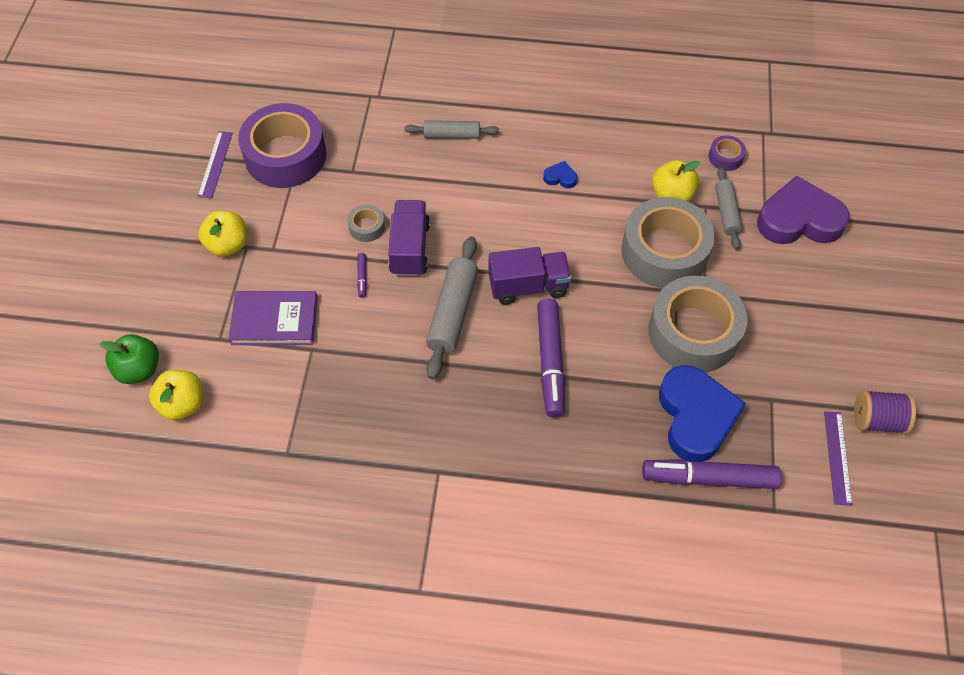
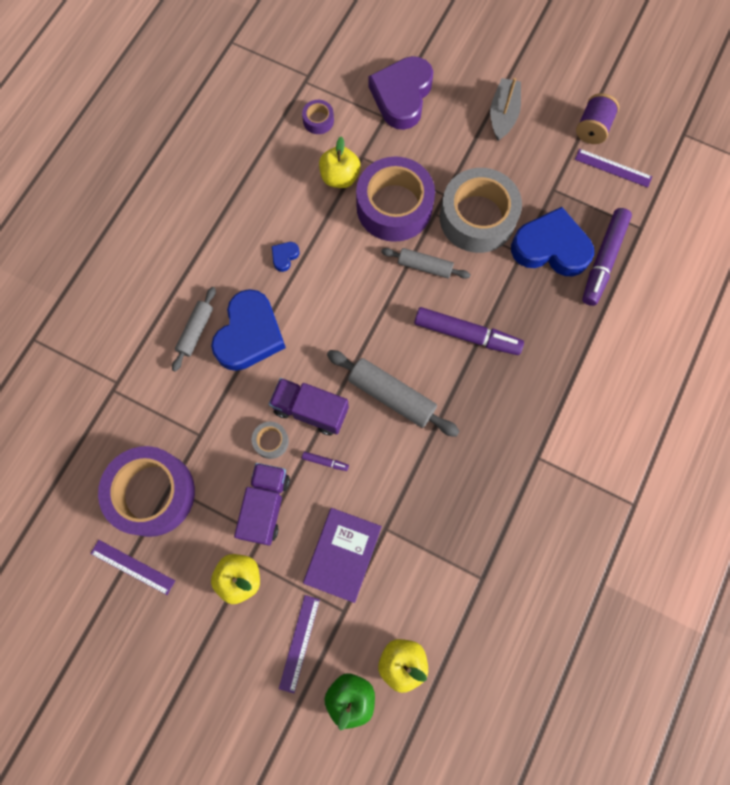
camera: 70 degrees left, 15 degrees up
purple truck [488,247,571,304] -> purple truck moved to [234,463,290,546]
grey tape [621,197,715,288] -> purple tape [356,157,435,242]
grey rolling pin [715,167,743,249] -> grey rolling pin moved to [381,248,471,279]
none -> blue heart [211,289,286,371]
none -> purple ruler [279,595,320,693]
none -> grey boat [490,78,521,141]

